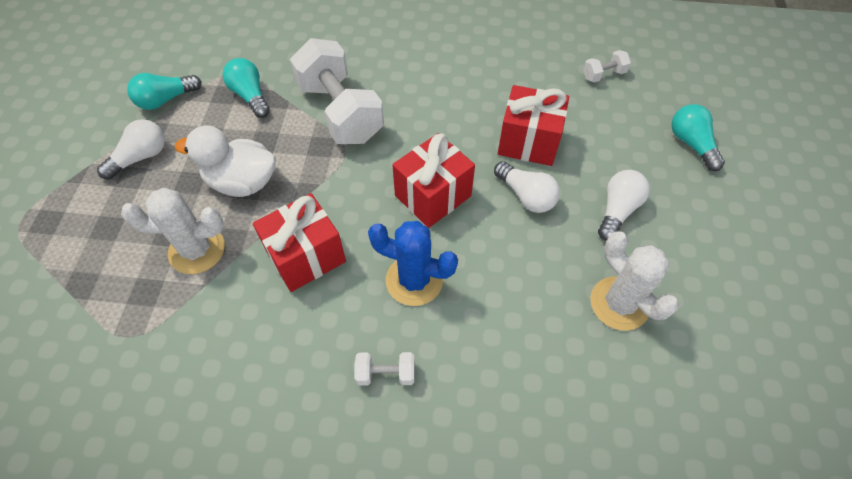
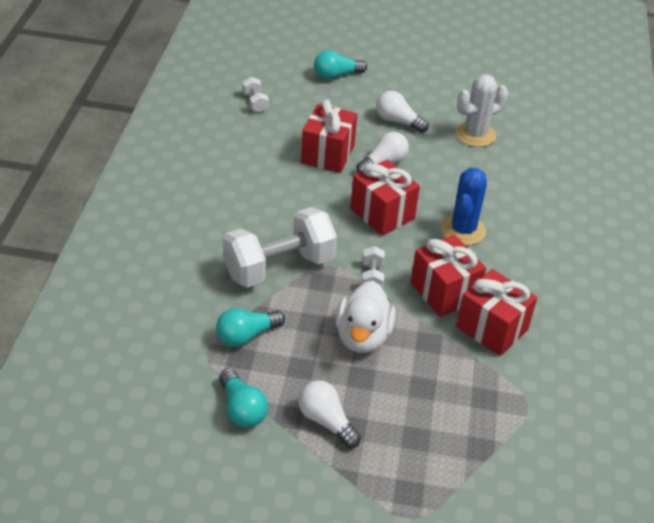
camera: 90 degrees left, 15 degrees down
white cactus [121,188,225,274] -> none
white dumbbell [355,352,415,385] -> white dumbbell moved to [362,246,385,288]
none -> red gift [456,269,537,356]

